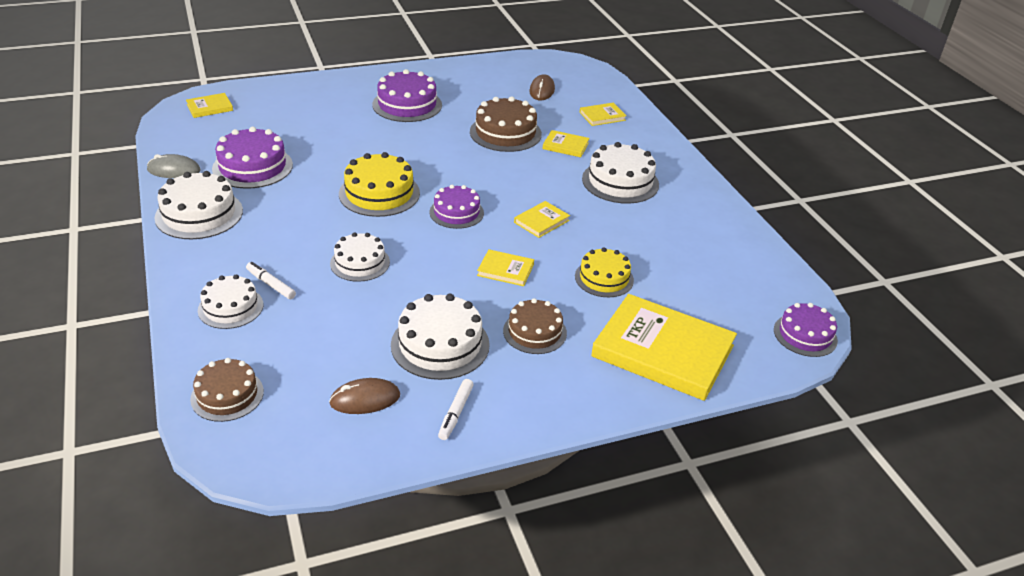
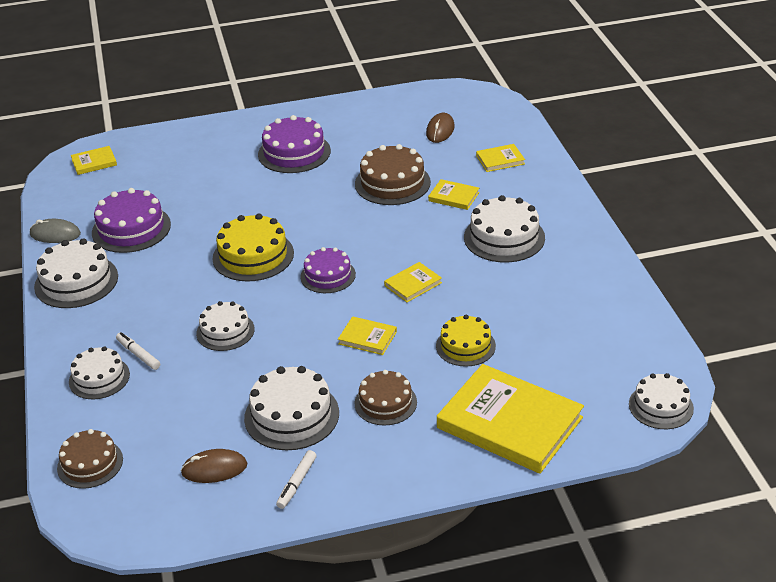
camera: 10 degrees right, 0 degrees up
purple cake [774,303,838,357] -> white cake [629,373,694,429]

